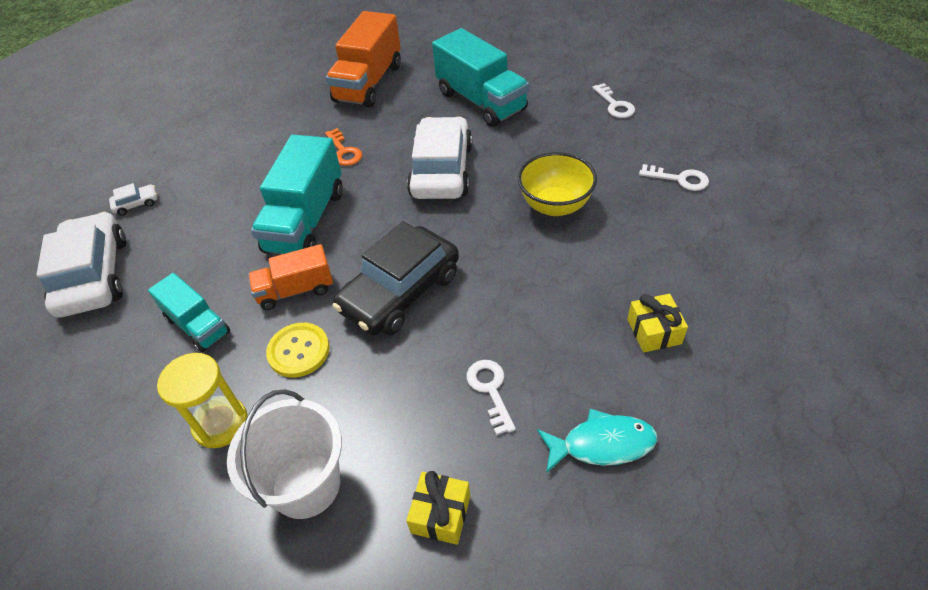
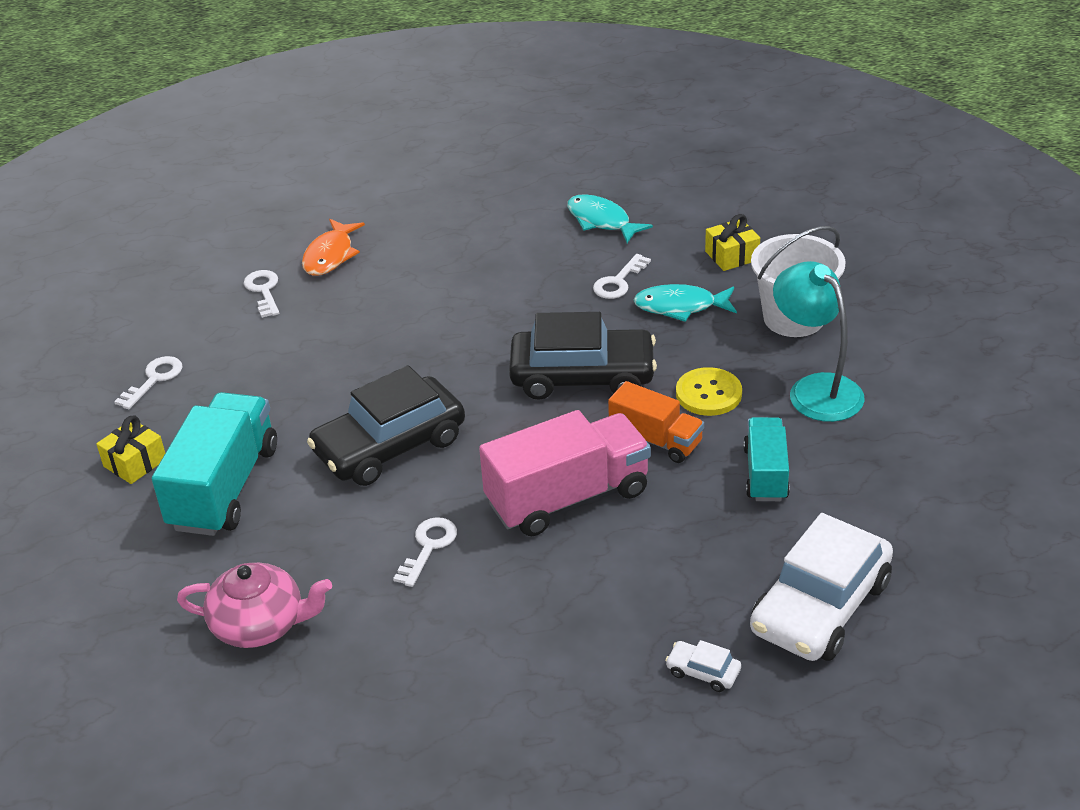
camera: 130 degrees left, 10 degrees down
yellow hourglass [157,353,248,448] -> turquoise lamp [773,261,865,422]
turquoise truck [251,135,343,254] -> pink truck [479,410,651,536]
orange key [325,128,362,166] -> white key [393,517,457,587]
orange truck [326,11,401,107] -> pink teapot [177,563,332,648]
white car [407,117,472,199] -> black car [307,365,465,486]
yellow bowl [518,152,597,216] -> none
yellow gift [627,294,688,352] -> yellow gift moved to [96,416,165,484]
none -> orange fish [302,219,365,276]
none -> turquoise fish [634,284,737,322]

